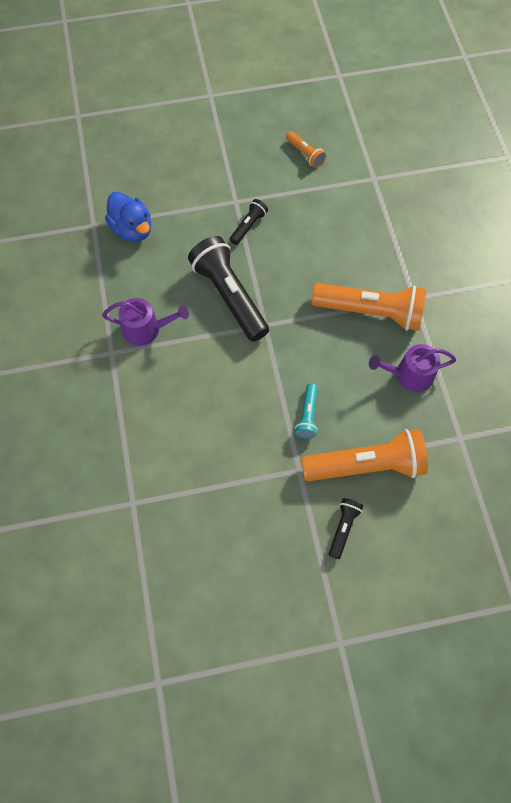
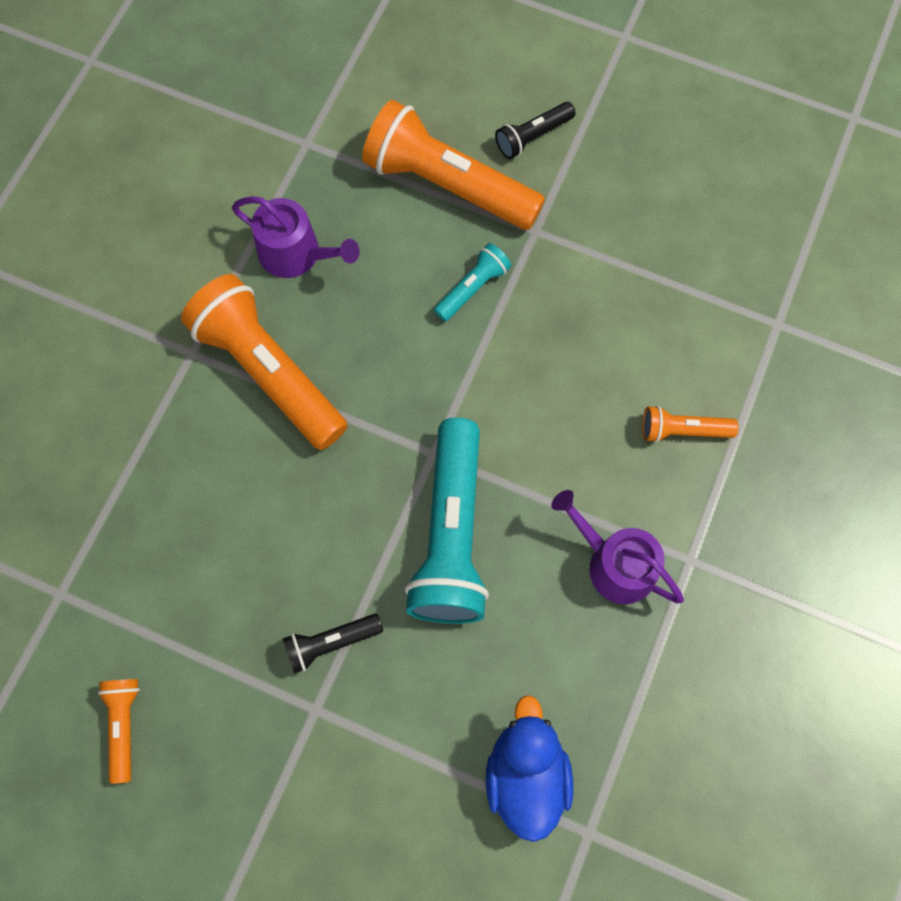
camera: 145 degrees left, 5 degrees up
black flashlight [188,236,269,342] -> turquoise flashlight [405,418,489,624]
none -> orange flashlight [642,406,739,443]

